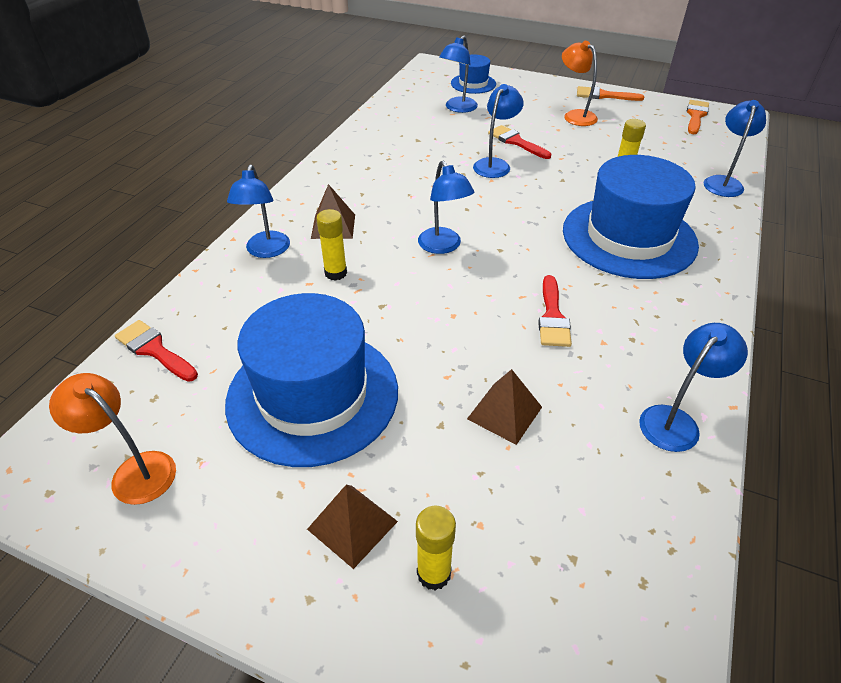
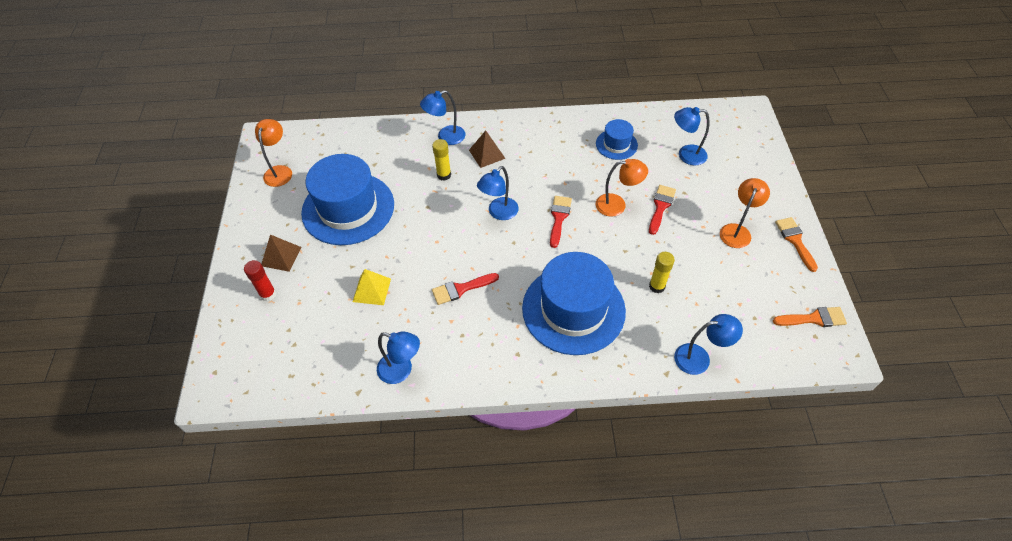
camera: 65 degrees right, 10 degrees up
red brush [115,320,198,382] -> red brush moved to [550,196,572,248]
yellow glue stick [416,506,456,590] -> red glue stick [244,260,276,301]
blue hat [451,54,496,94] -> blue hat moved to [596,119,638,160]
brown pyramid [467,369,542,445] -> yellow pyramid [353,269,391,305]
blue lamp [473,84,524,178] -> orange lamp [596,159,648,217]

